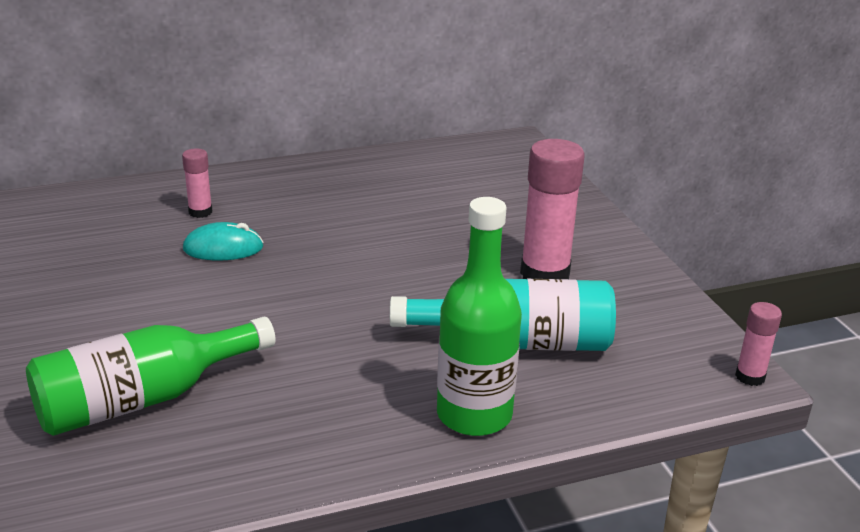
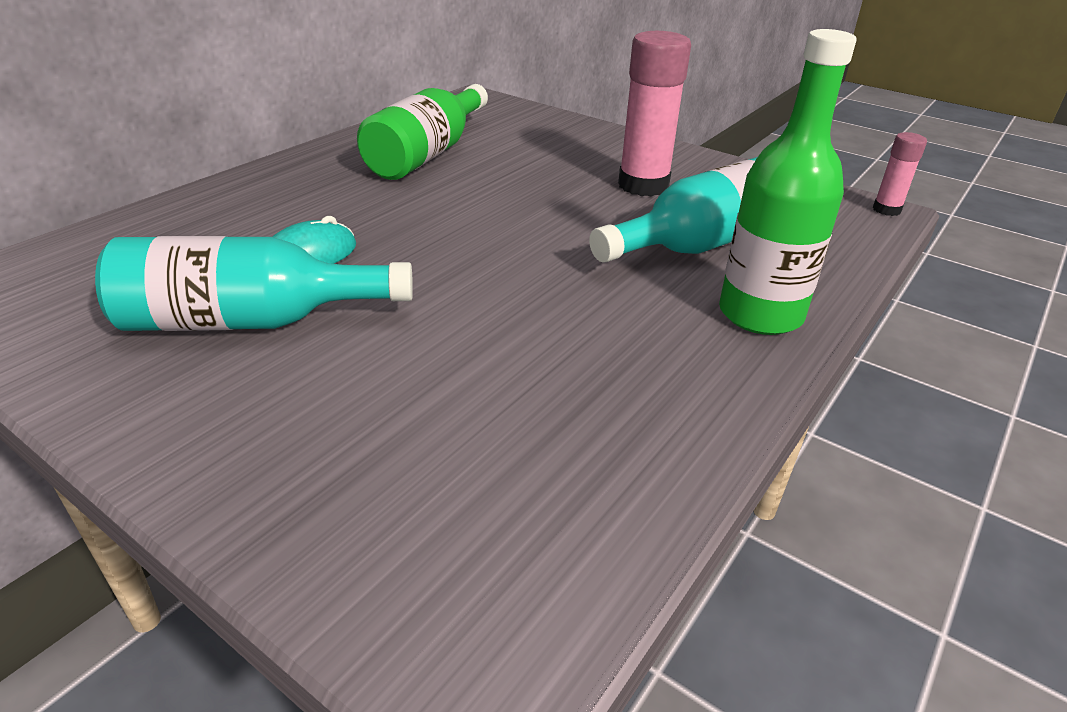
camera: 35 degrees left, 5 degrees up
green bottle [26,317,276,436] -> green bottle moved to [357,84,488,180]
pink glue stick [182,148,212,218] -> none
none -> turquoise bottle [95,236,413,331]

